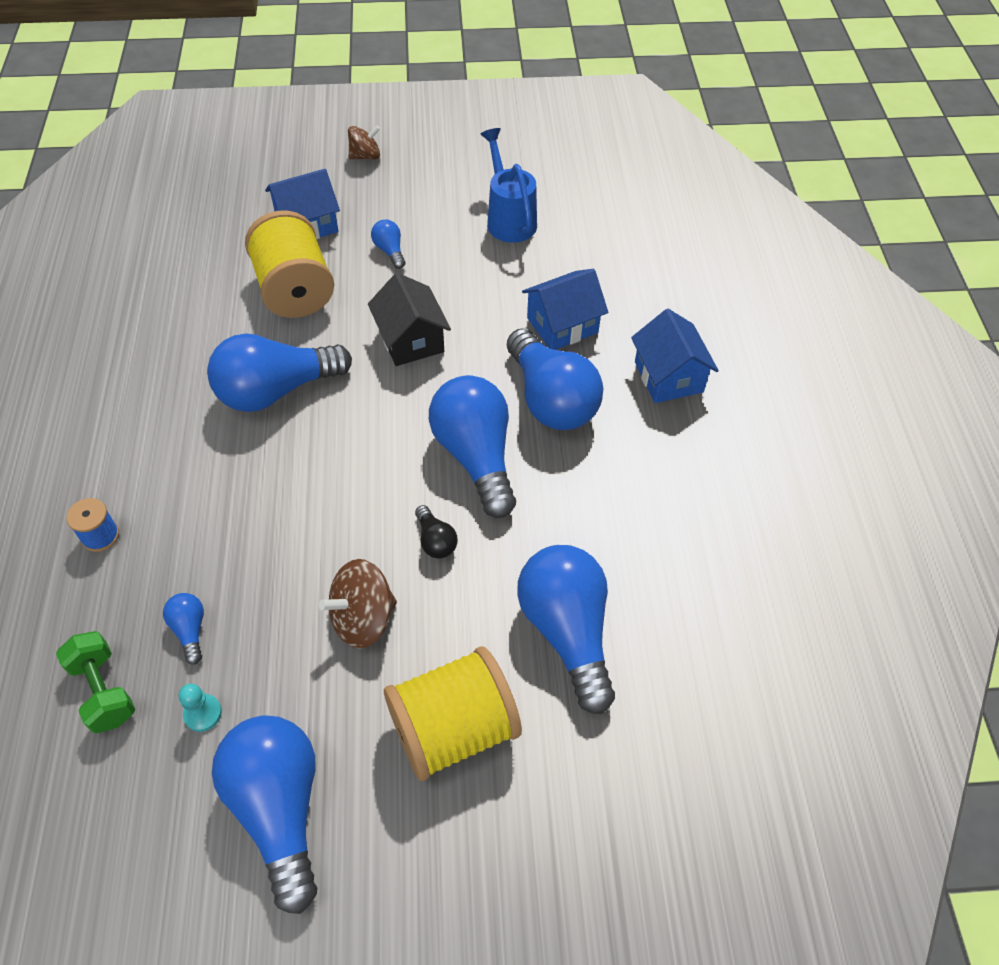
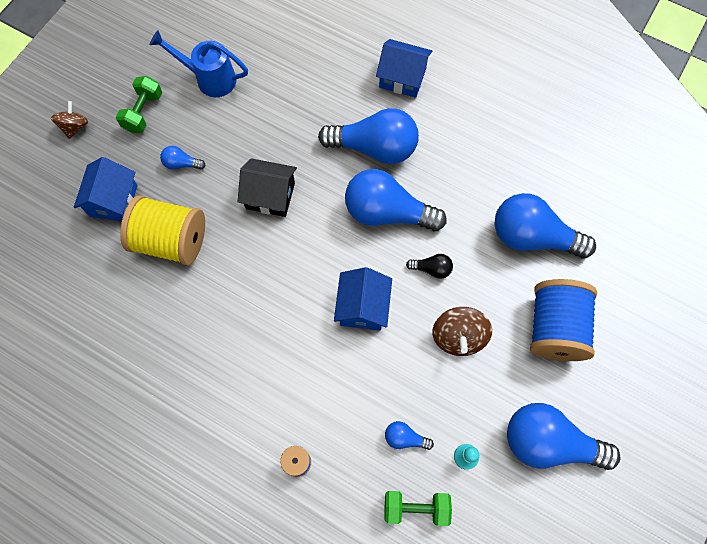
camera: 55 degrees left, 15 degrees up
blue light bulb [207,334,352,412] -> none
yellow spool [384,646,522,781] -> blue spool [530,279,597,361]
blue house [522,269,608,350] -> blue house moved to [334,267,392,330]
none -> green dumbbell [116,76,162,133]

